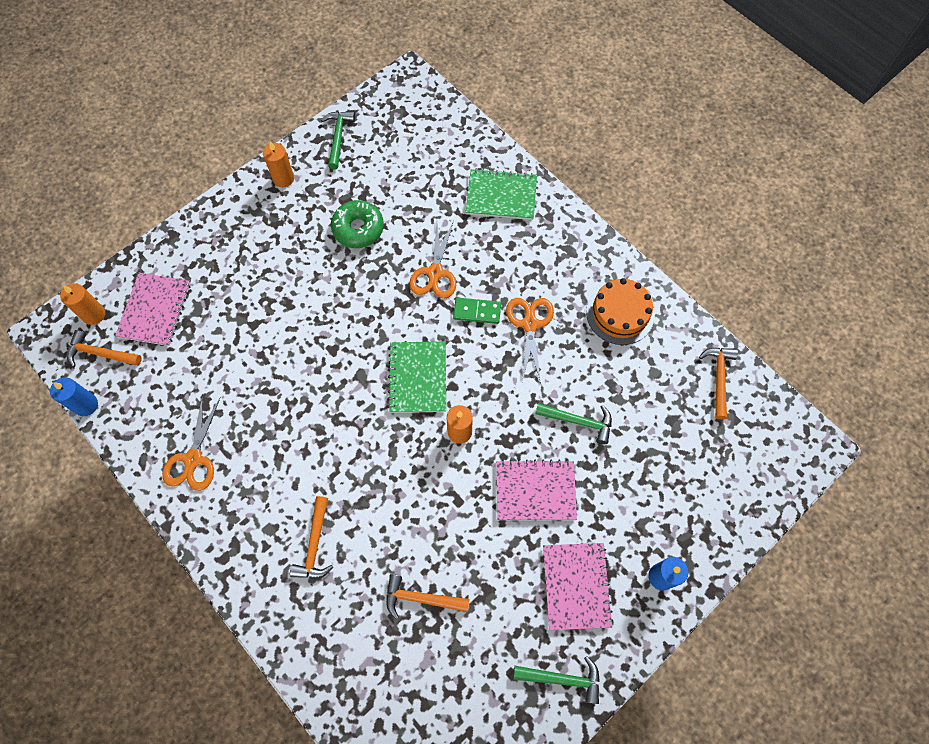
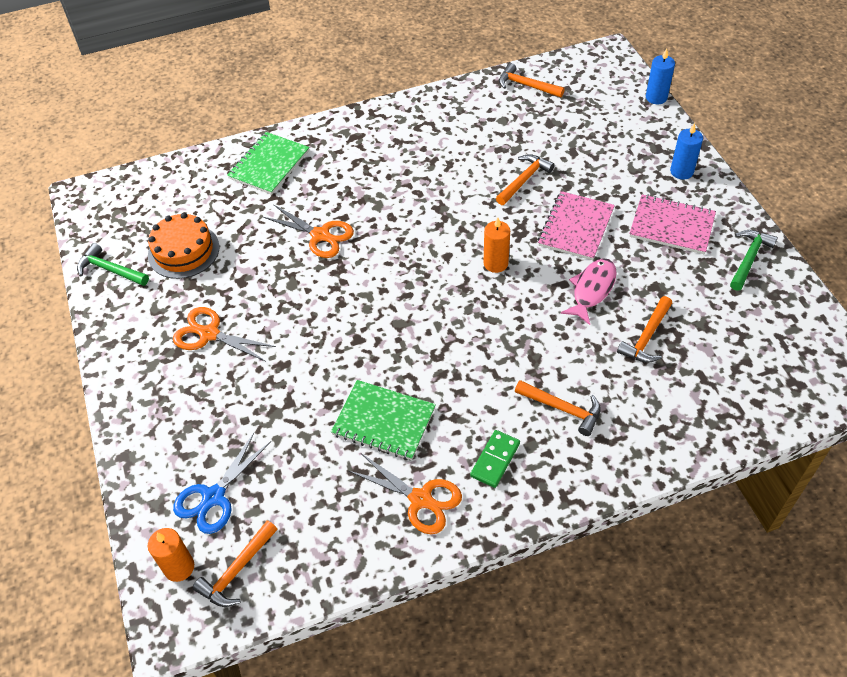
camera: 65 degrees left, 15 degrees down
blue candle [50,377,98,416] -> blue candle moved to [646,49,675,104]
pink notebook [115,273,191,346] -> blue scissors [173,432,271,534]
orange candle [263,142,294,187] -> none
green donut [331,200,384,248] -> none
green notebook [387,341,446,413] -> green notebook moved to [331,380,436,460]
green domino [453,297,501,324] -> green domino moved to [470,430,520,488]
orange scissors [506,298,554,383] -> orange scissors moved to [173,307,276,362]
green hammer [535,403,612,444] -> orange hammer [496,154,555,205]
orange cake [586,278,654,345] -> orange cake moved to [148,213,220,279]
none -> pink fish [561,258,617,325]

